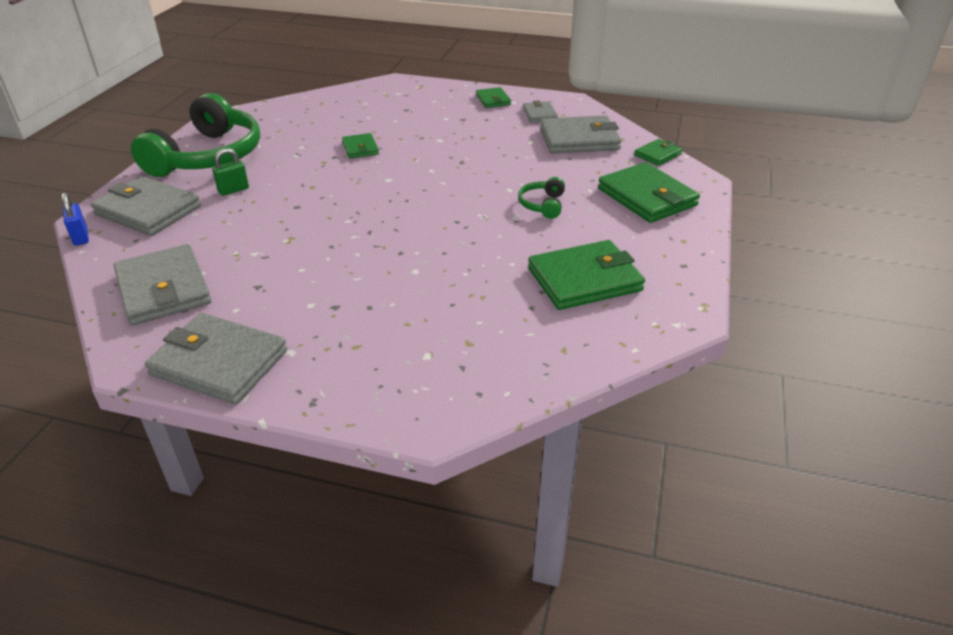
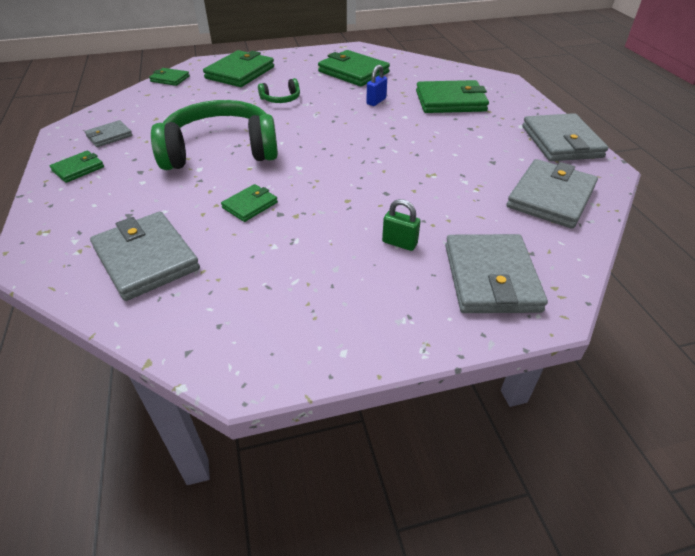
camera: 120 degrees left, 5 degrees up
blue padlock [61,192,89,246] -> blue padlock moved to [366,65,387,106]
green headphones [131,93,260,177] -> green headphones moved to [151,100,278,170]
grey wallet [540,115,622,154] -> grey wallet moved to [90,211,200,301]
none -> green wallet [416,80,489,113]

